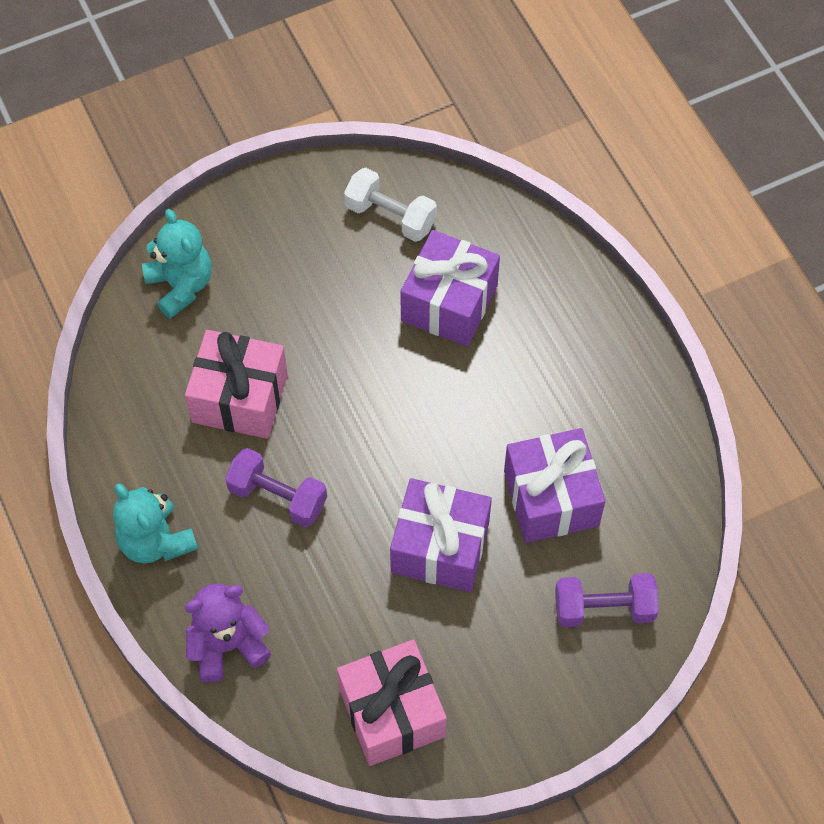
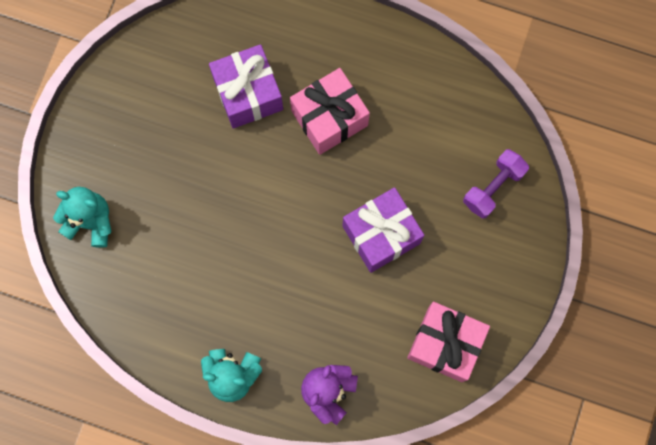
camera: 45 degrees left, 15 degrees up
pink gift [185,330,288,439] -> pink gift moved to [290,68,370,155]
purple dumbbell [225,448,327,527] -> none
white dumbbell [344,168,437,242] -> none
purple gift [504,428,605,543] -> none

